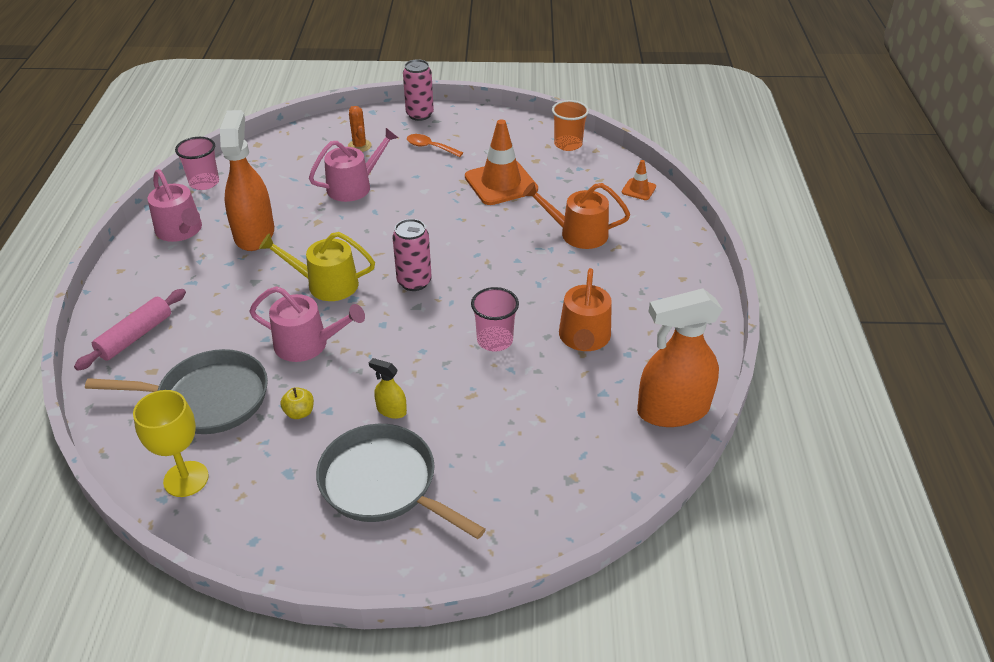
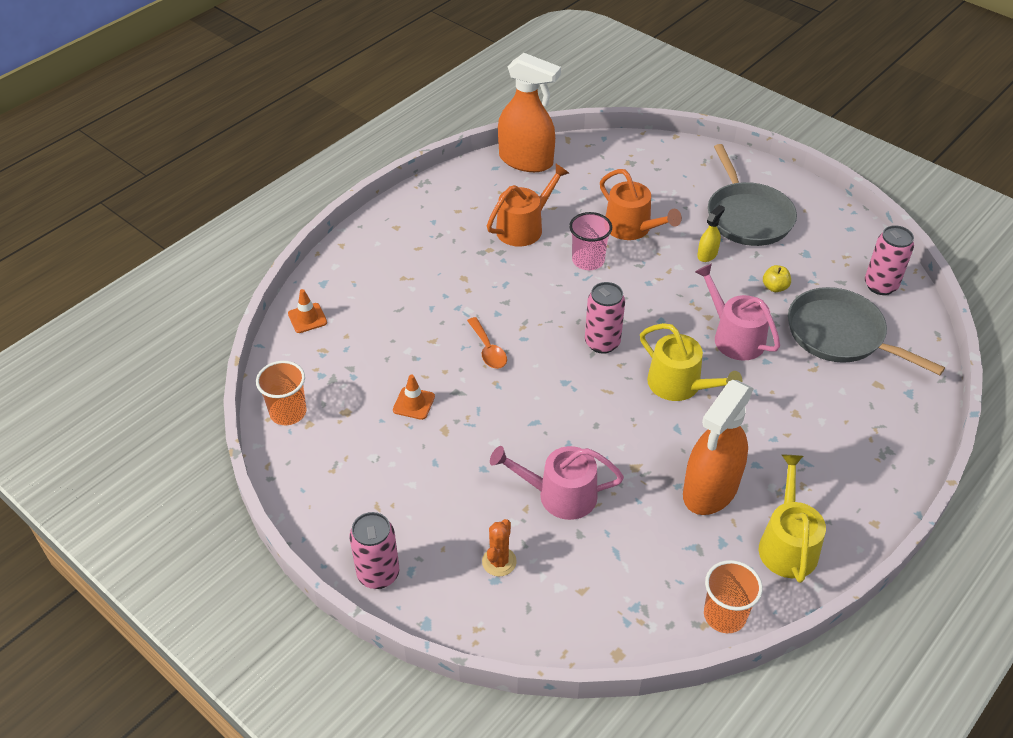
camera: 140 degrees left, 5 degrees up
pink rolling pin [74,289,186,371] -> none
yellow goblet [133,390,209,497] -> pink can [865,225,914,295]
pink watering can [148,169,202,242] -> yellow watering can [759,455,826,583]
pink cup [175,137,219,190] -> orange cup [704,560,763,633]
yellow spray bottle [369,358,407,419] -> yellow spray bottle turned 120 degrees counterclockwise [697,205,725,262]
orange spoon [407,134,463,157] -> orange spoon moved to [467,317,507,369]
orange traffic cone [465,119,538,205] -> orange traffic cone [393,375,435,420], size x0.48
orange watering can [523,182,630,249] -> orange watering can moved to [600,169,682,240]

